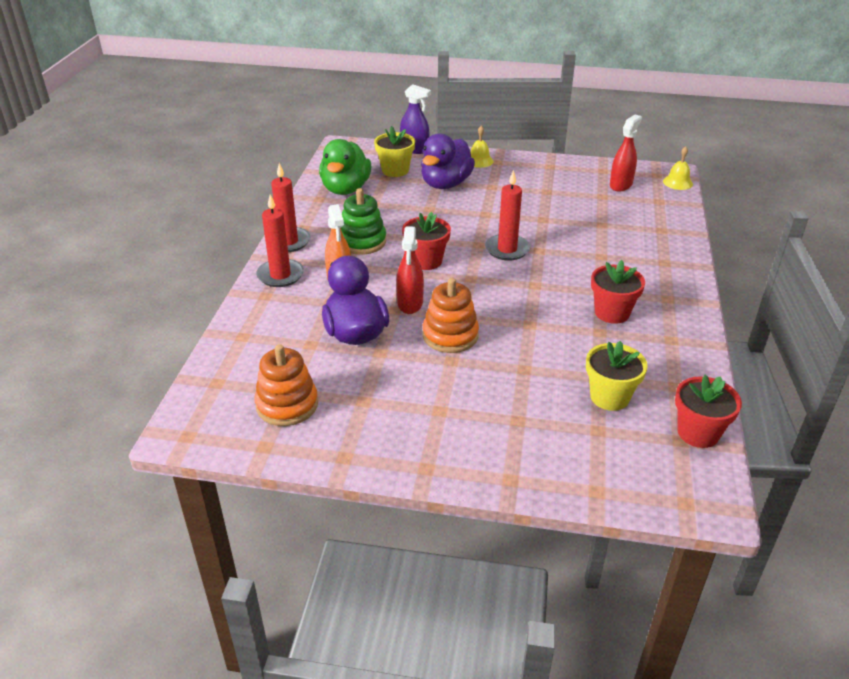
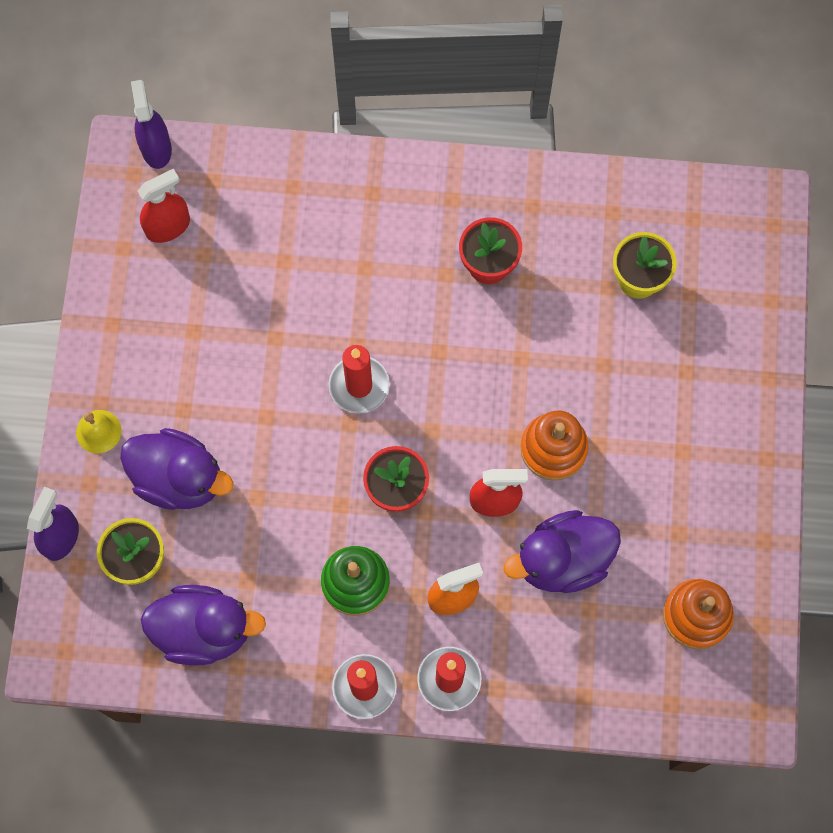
camera: 95 degrees left, 35 degrees up
green duck [319,139,372,195] -> purple duck [141,585,266,665]
red spray bottle [610,115,642,192] -> red spray bottle turned 120 degrees clockwise [137,169,190,243]
yellow bell [663,146,693,190] -> purple spray bottle [131,80,172,169]
red flower pot [675,375,742,448] -> none

